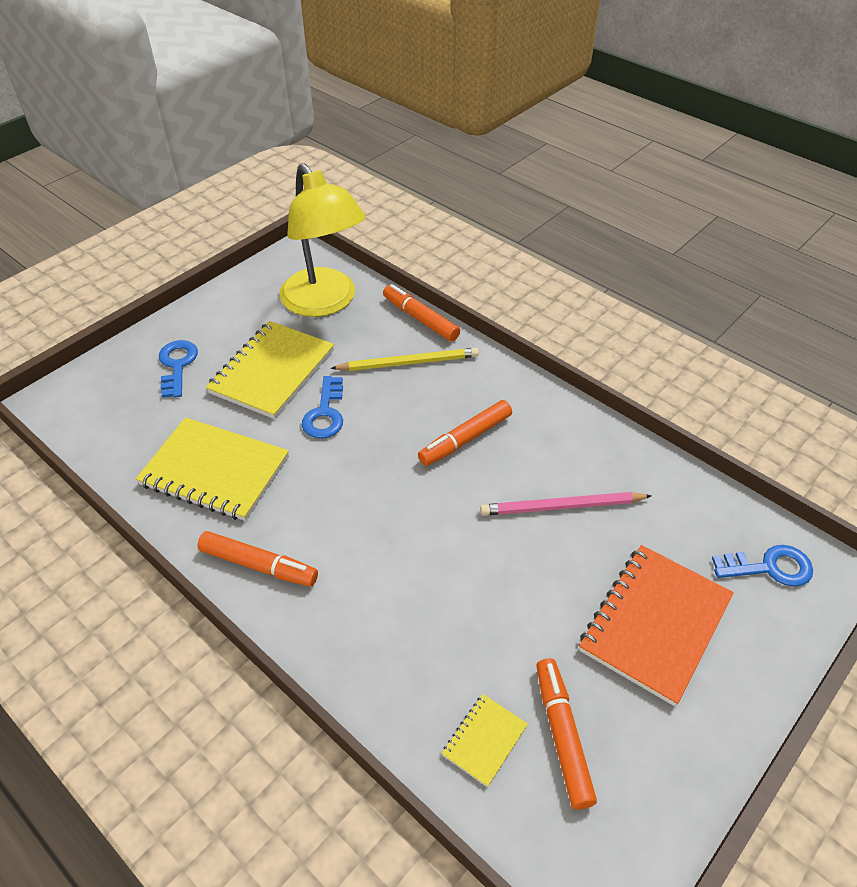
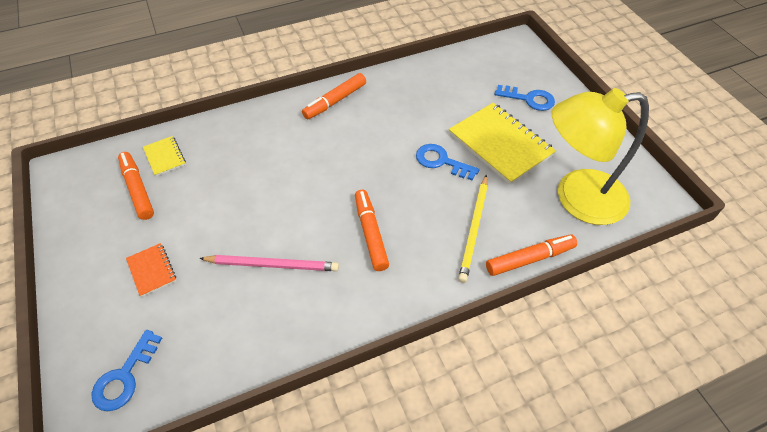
camera: 115 degrees right, 5 degrees up
yellow notebook [136,417,289,521] -> none
pink pencil [480,492,652,516] -> pink pencil turned 75 degrees clockwise [199,255,339,271]
orange marker [536,658,597,810] -> orange marker turned 135 degrees counterclockwise [118,152,154,220]
orange notebook [579,545,734,706] -> orange notebook [126,243,176,297], size x0.48

